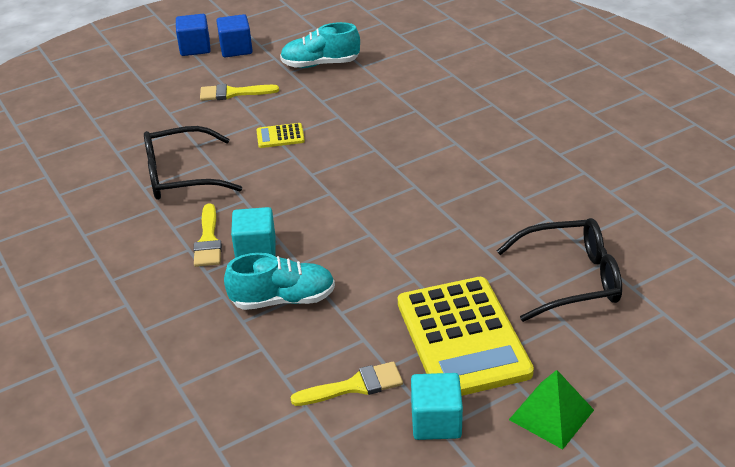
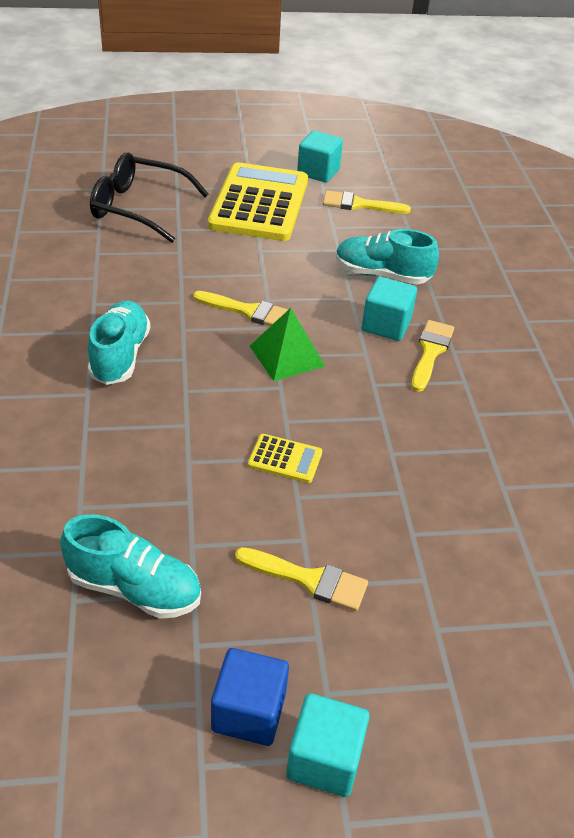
camera: 160 degrees left, 5 degrees up
black glasses [144,126,242,200] -> none
blue cube [176,14,211,56] -> turquoise cube [286,693,370,797]
green pyramid [509,370,594,449] -> green pyramid moved to [250,308,325,381]
none -> turquoise shoe [88,300,151,385]
none -> yellow brush [193,291,289,326]

